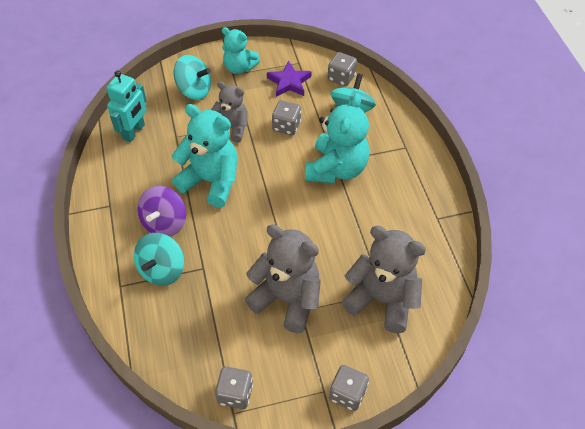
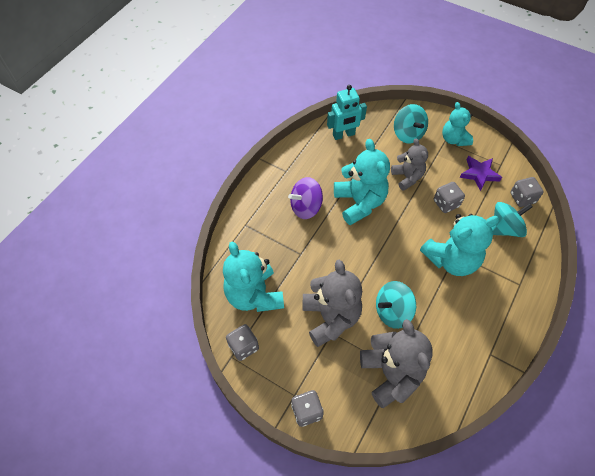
camera: 45 degrees right, 5 degrees up
turquoise spinning top [134,233,184,286] -> turquoise spinning top moved to [376,281,416,329]
none -> turquoise teddy bear [223,241,284,312]

